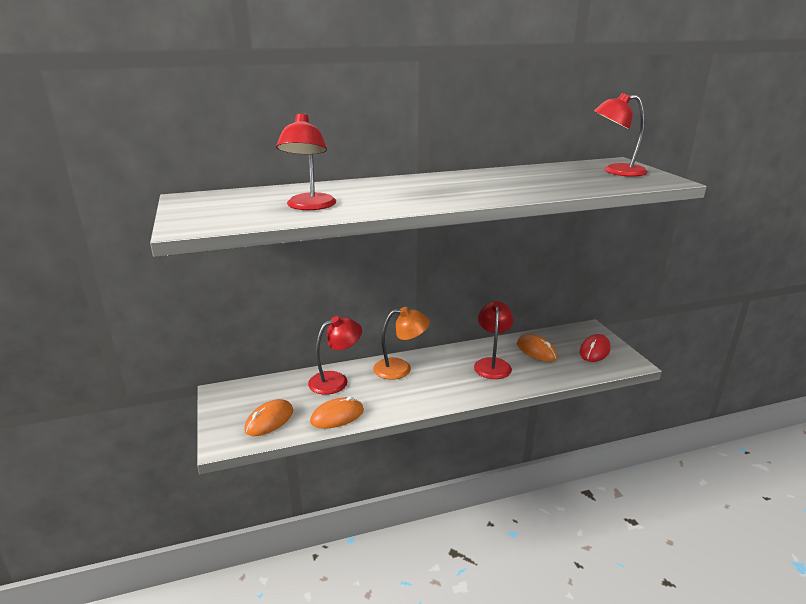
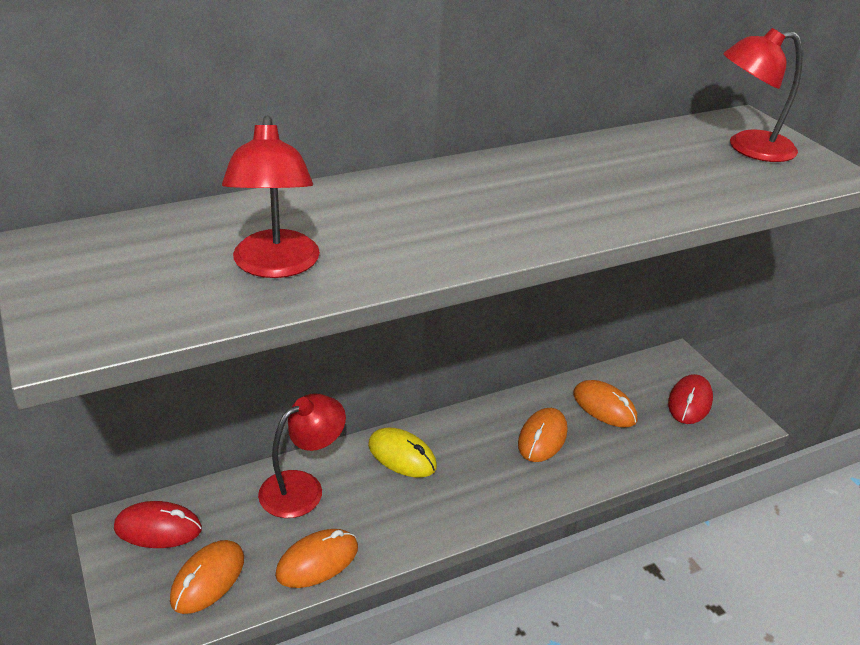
camera: 10 degrees left, 10 degrees up
orange lamp [373,307,430,380] -> yellow mouse [368,428,437,478]
red lamp [474,301,514,379] -> orange mouse [518,408,567,462]
none -> red mouse [114,501,202,548]

